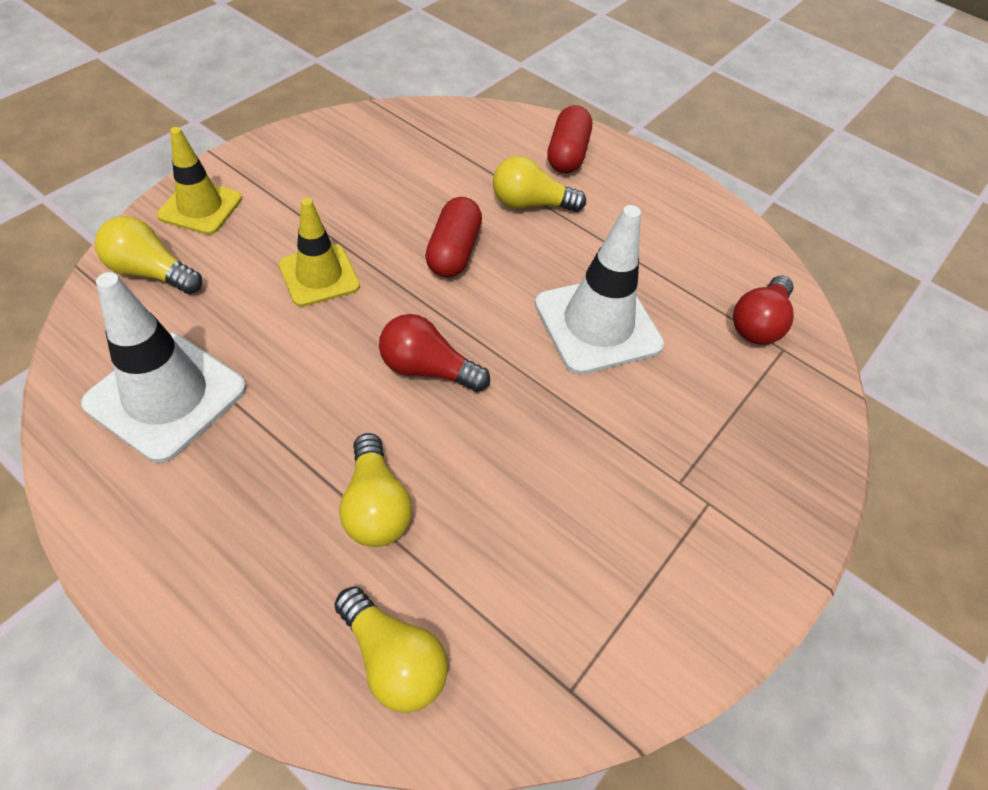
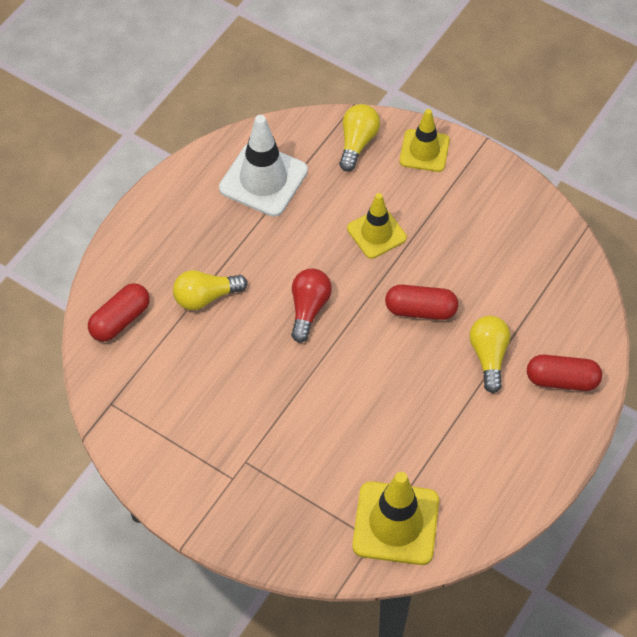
camera: 90 degrees right, 5 degrees up
yellow light bulb [335,586,448,713] -> red capsule [88,283,150,342]
white traffic cone [535,205,664,375] -> none
red light bulb [733,276,794,345] -> yellow traffic cone [352,472,439,565]

